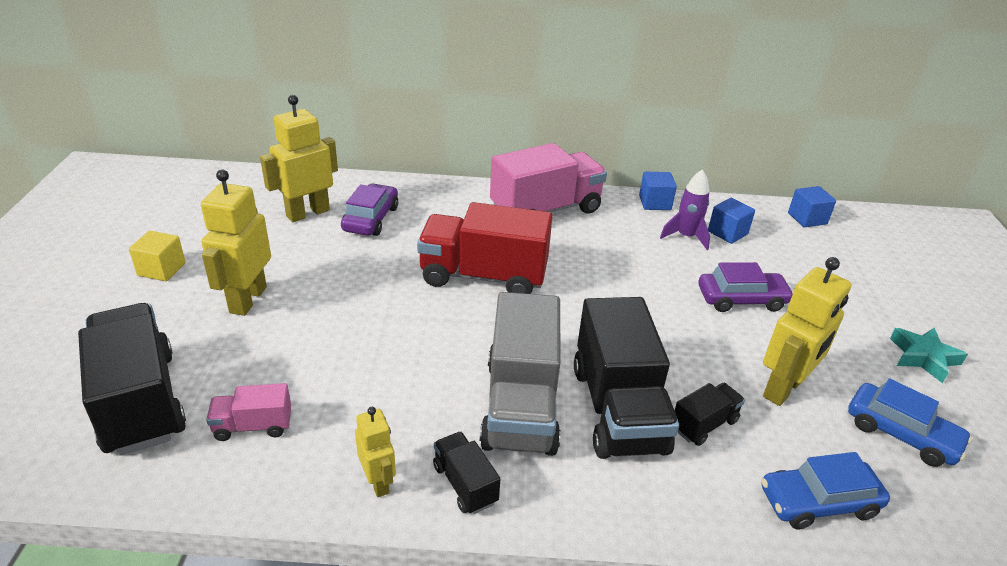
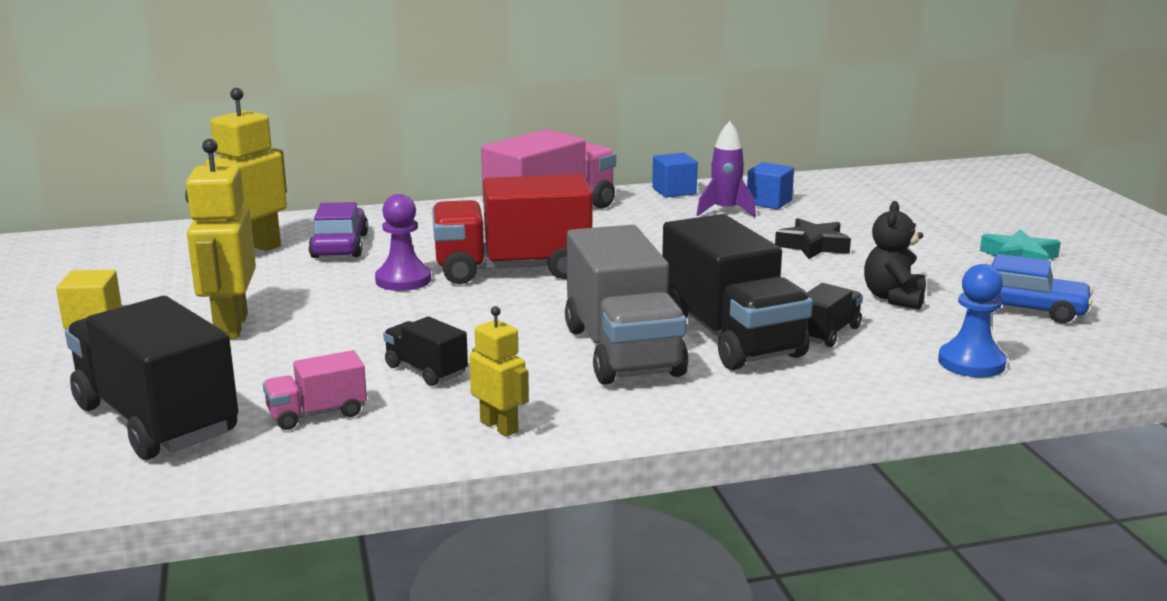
camera: 15 degrees left, 15 degrees down
black truck [433,432,500,514] -> black truck moved to [383,317,468,386]
purple car [698,262,794,312] -> black star [775,218,851,259]
blue car [761,452,890,529] -> blue pawn [938,264,1007,377]
yellow robot [763,257,851,406] -> black teddy bear [864,201,926,310]
blue cube [788,186,836,227] -> none
none -> purple pawn [375,194,431,291]

